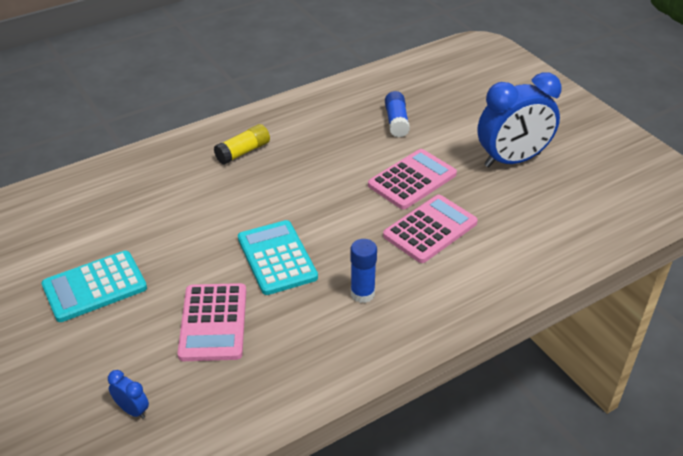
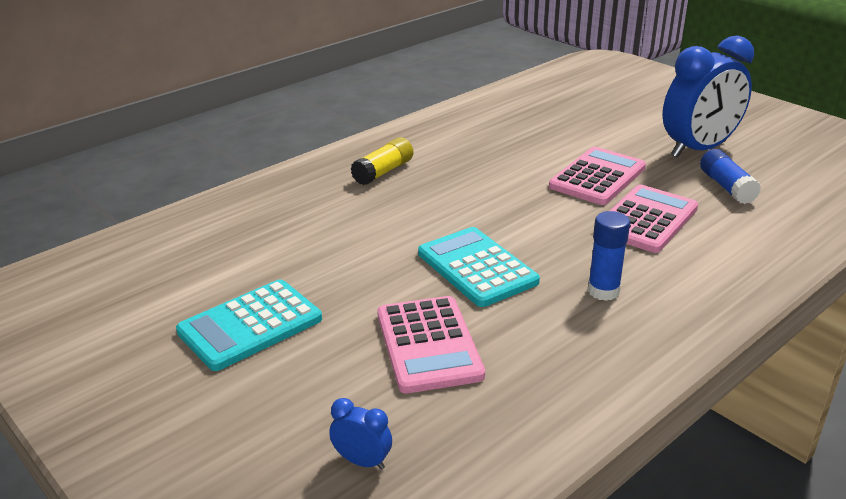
camera: 10 degrees left, 10 degrees down
blue glue stick [385,91,410,137] -> blue glue stick moved to [700,149,761,204]

